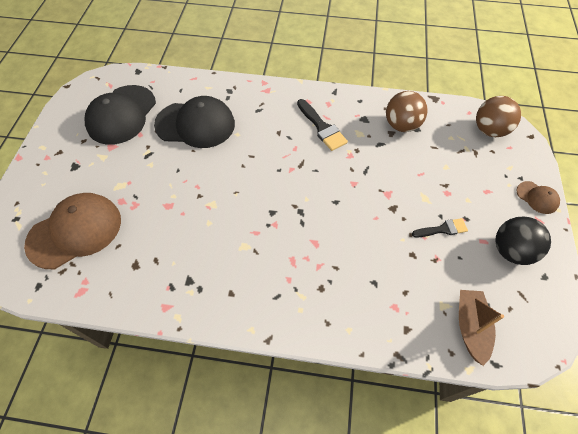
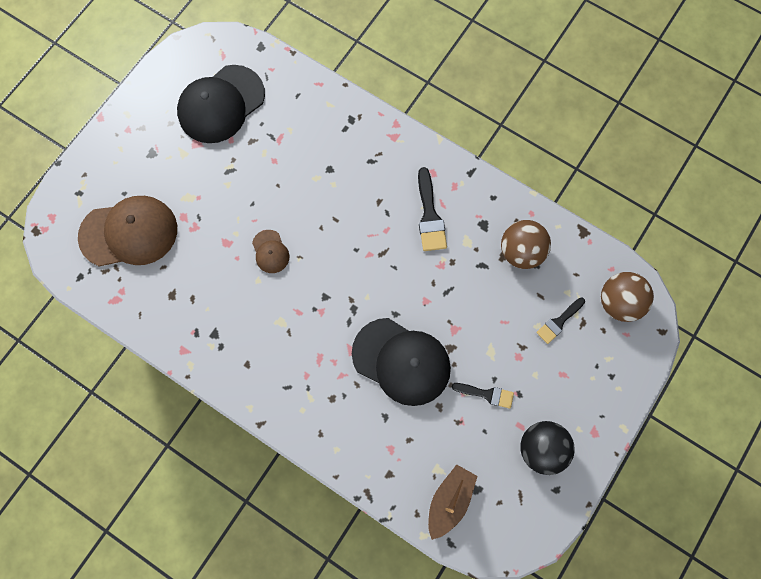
camera: 25 degrees right, 15 degrees up
black cap [154,96,235,148] -> black cap moved to [352,318,451,406]
brown cap [517,181,560,214] -> brown cap moved to [252,230,289,273]
none -> black brush [536,298,585,344]

